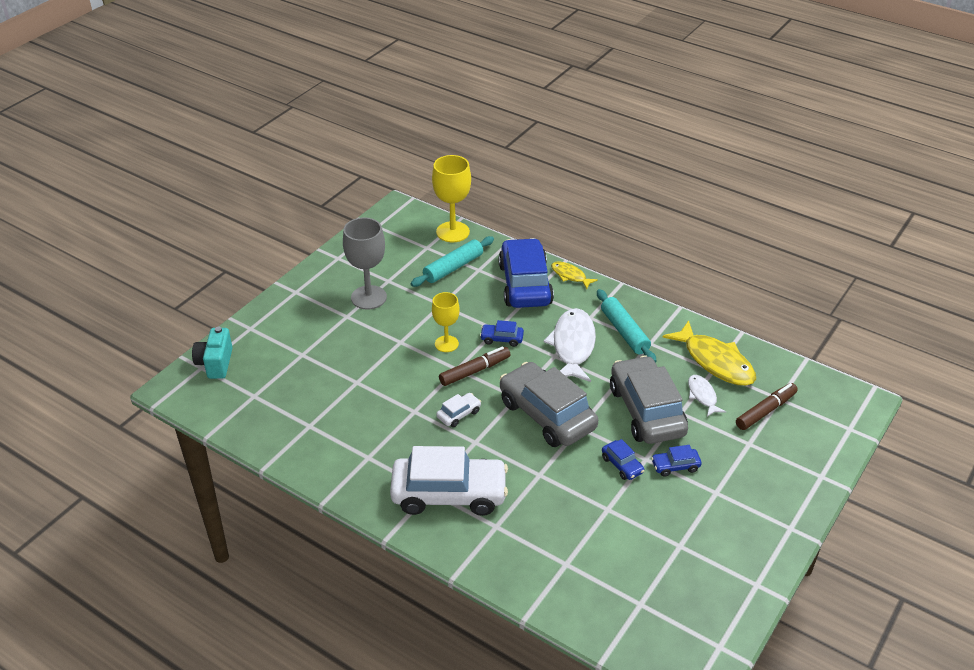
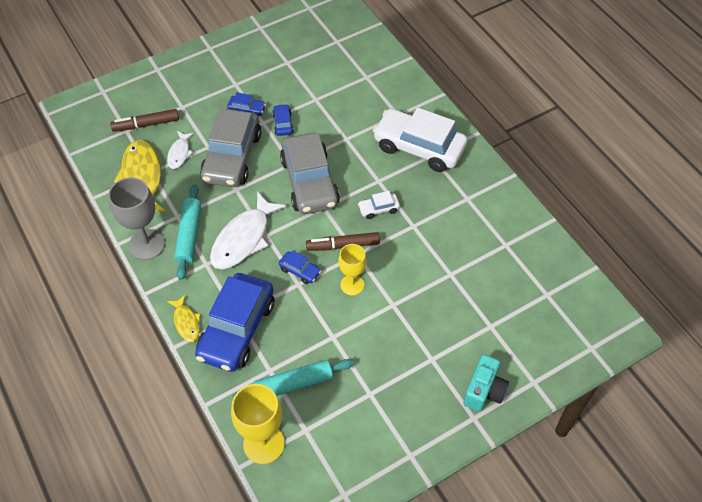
camera: 155 degrees left, 15 degrees up
turquoise camera [192,327,233,379] -> turquoise camera moved to [463,354,509,412]
grey goblet [343,218,387,309] -> grey goblet moved to [108,177,165,260]

